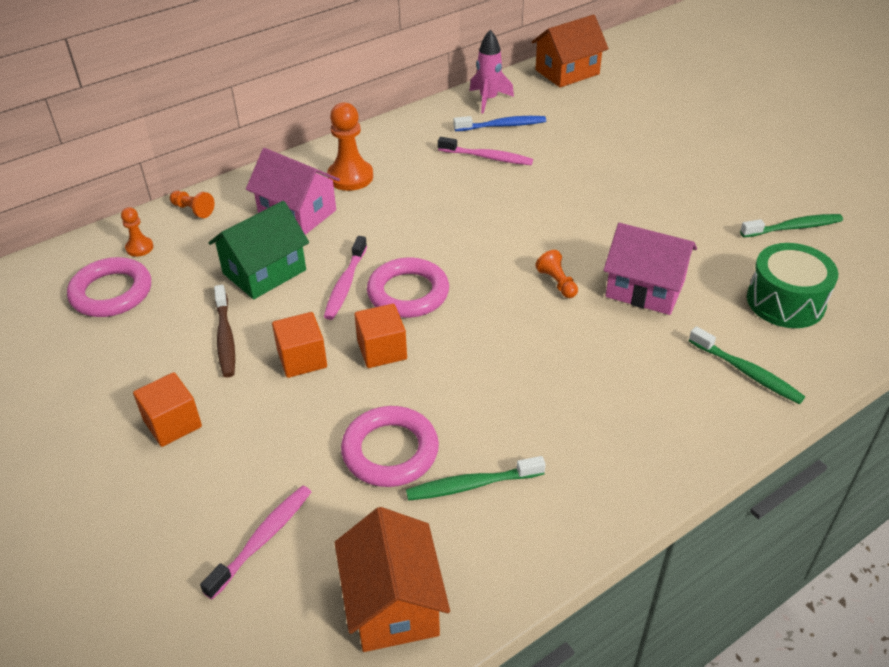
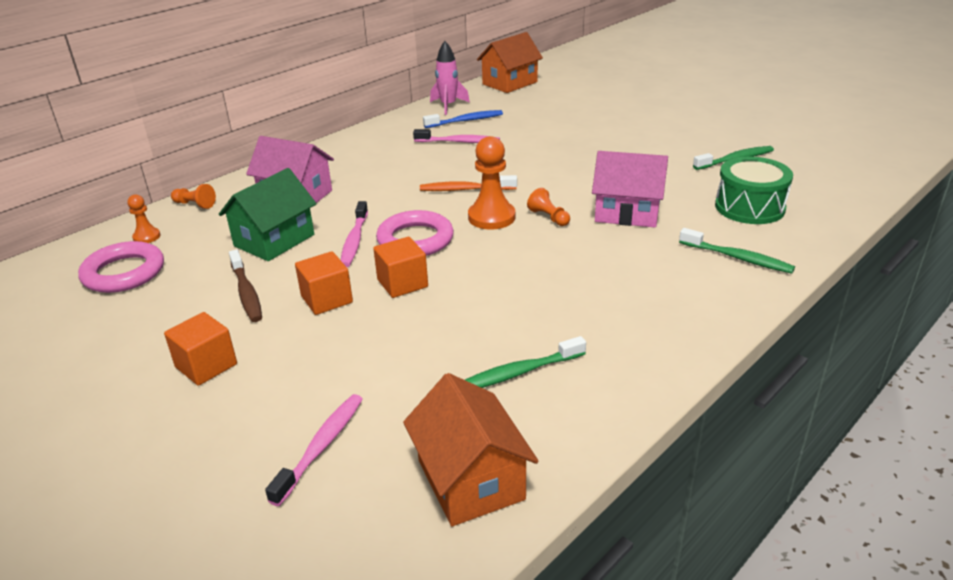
camera: 10 degrees left, 10 degrees down
orange pawn [327,102,373,191] -> orange pawn moved to [468,136,516,230]
pink ring [341,406,439,487] -> none
none -> orange toothbrush [420,175,517,191]

